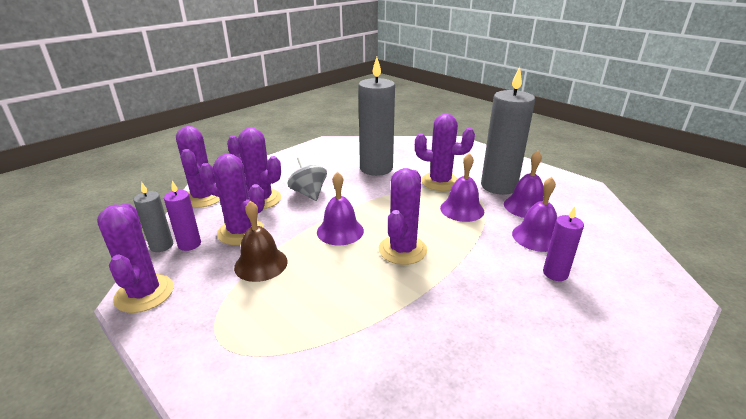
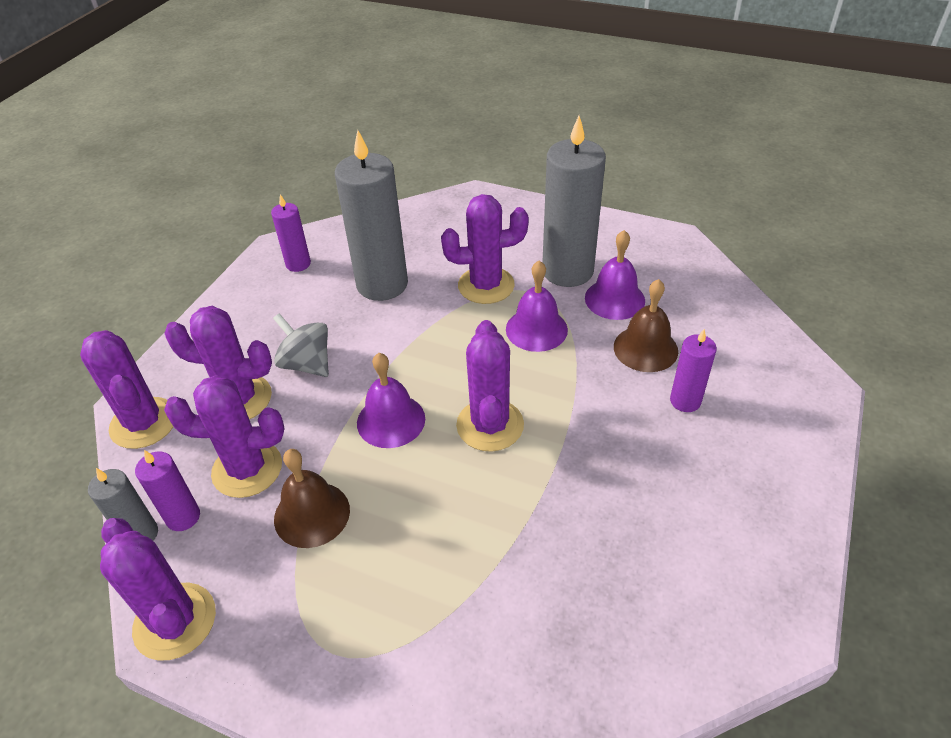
camera: 20 degrees left, 15 degrees up
purple bell [512,177,557,252] -> brown bell [614,279,678,372]
none -> purple candle [271,194,311,272]

